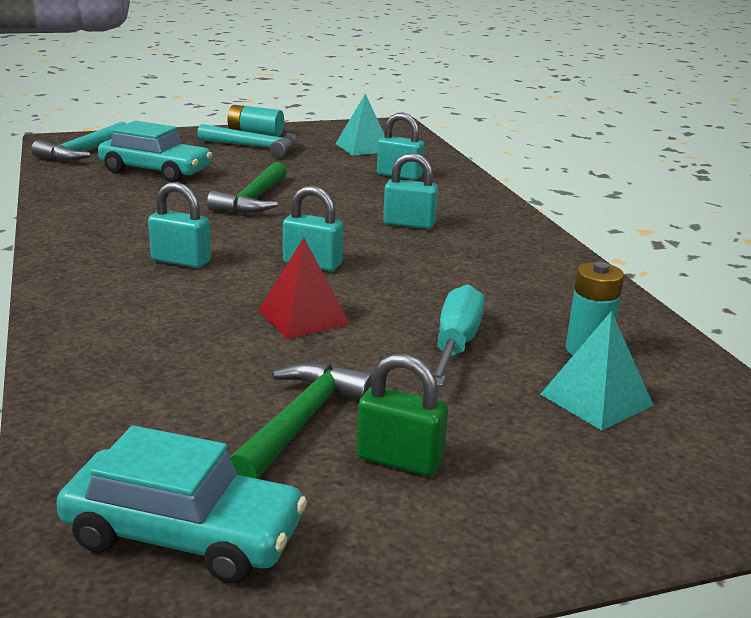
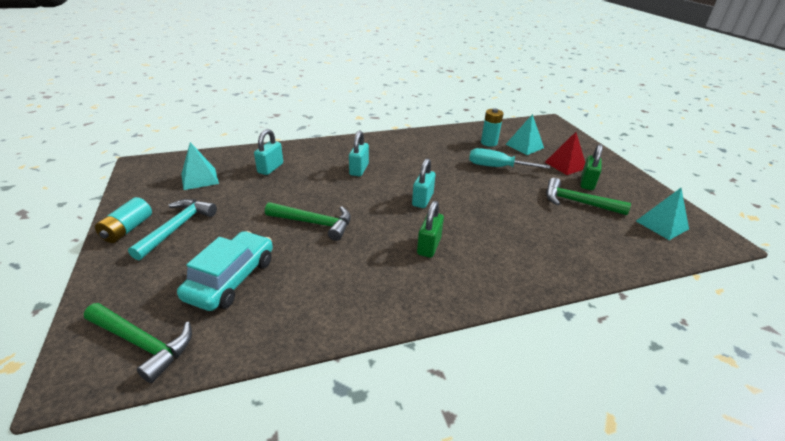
camera: 90 degrees left, 10 degrees up
turquoise hammer [31,122,126,161] -> green hammer [84,303,192,383]
turquoise car [56,425,307,583] -> turquoise pyramid [636,188,689,240]
turquoise padlock [148,182,211,268] -> green padlock [417,201,444,258]
red pyramid [258,238,350,339] -> red pyramid moved to [545,132,585,175]

